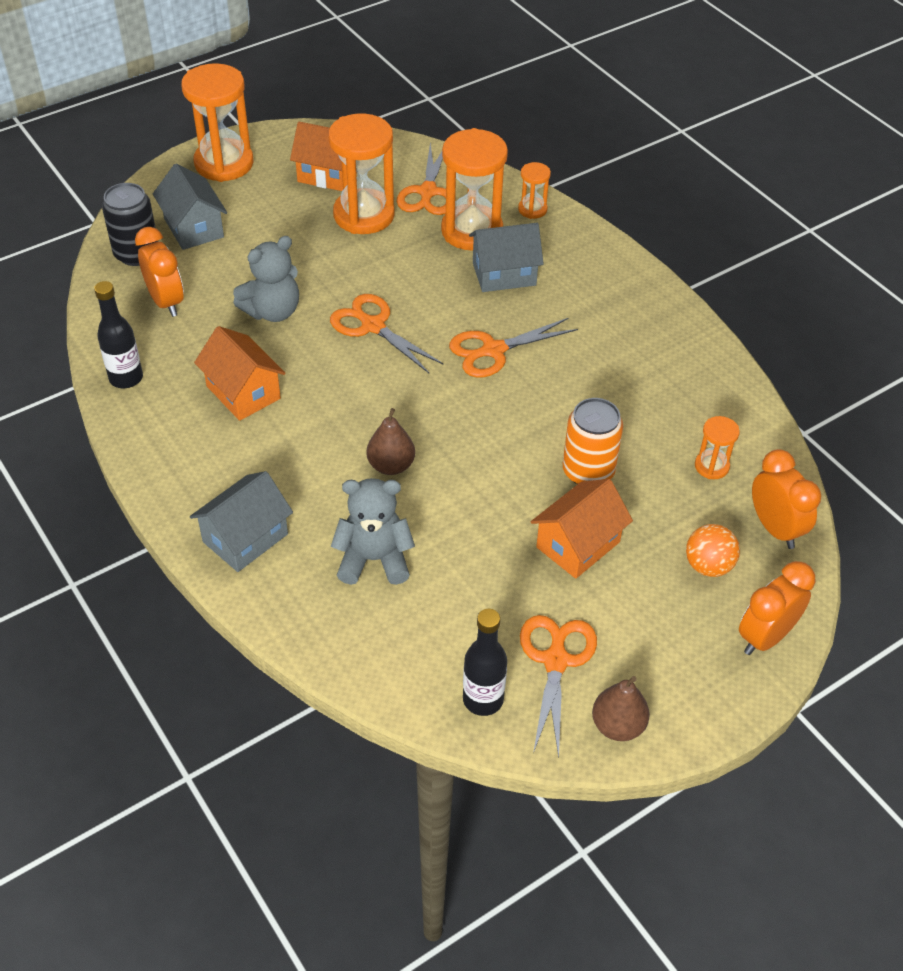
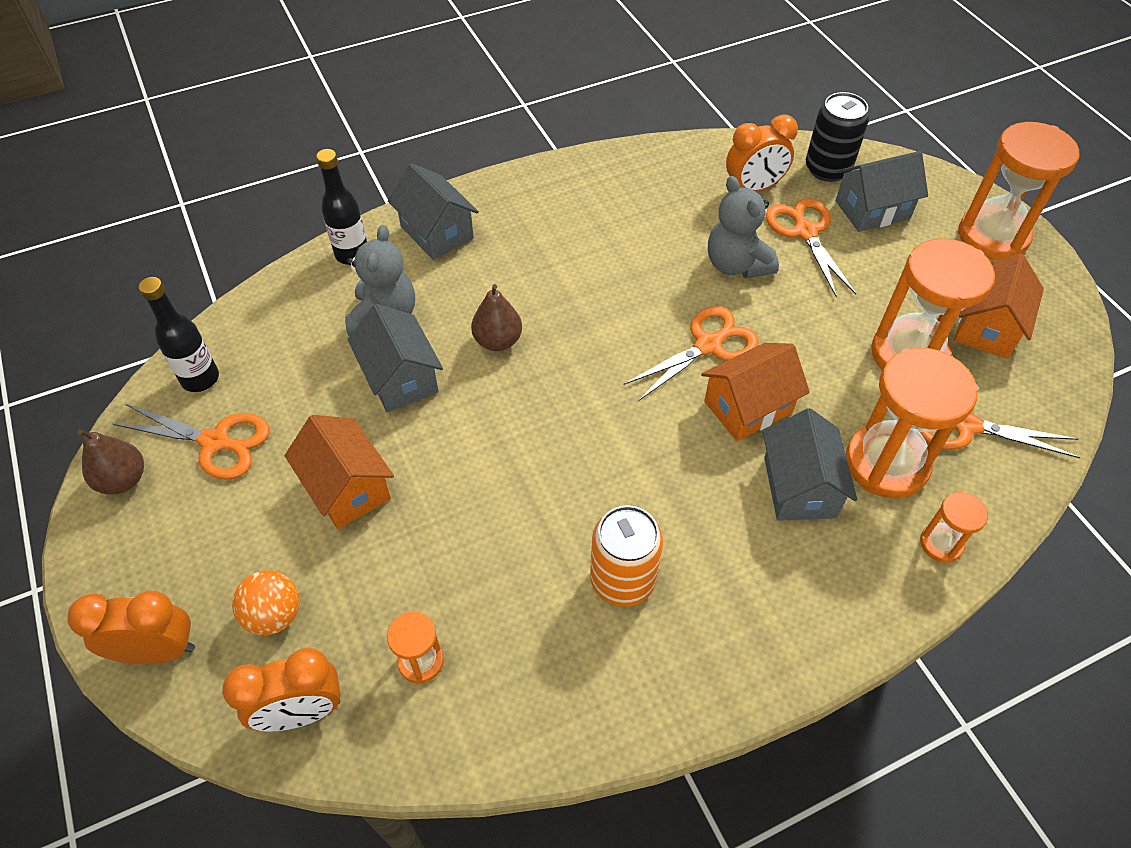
camera: 100 degrees right, 5 degrees up
black bottle [94,281,143,388] -> black bottle moved to [316,149,367,265]
orange house [194,326,286,421] -> orange house moved to [701,343,810,441]
orange scissors [449,318,578,377] -> orange scissors moved to [766,198,856,298]
orange can [563,398,623,484] -> orange can moved to [590,505,663,607]
orange clock [739,561,816,655] -> orange clock turned 60 degrees counterclockwise [67,591,195,664]
none -> grey house [348,304,443,412]

